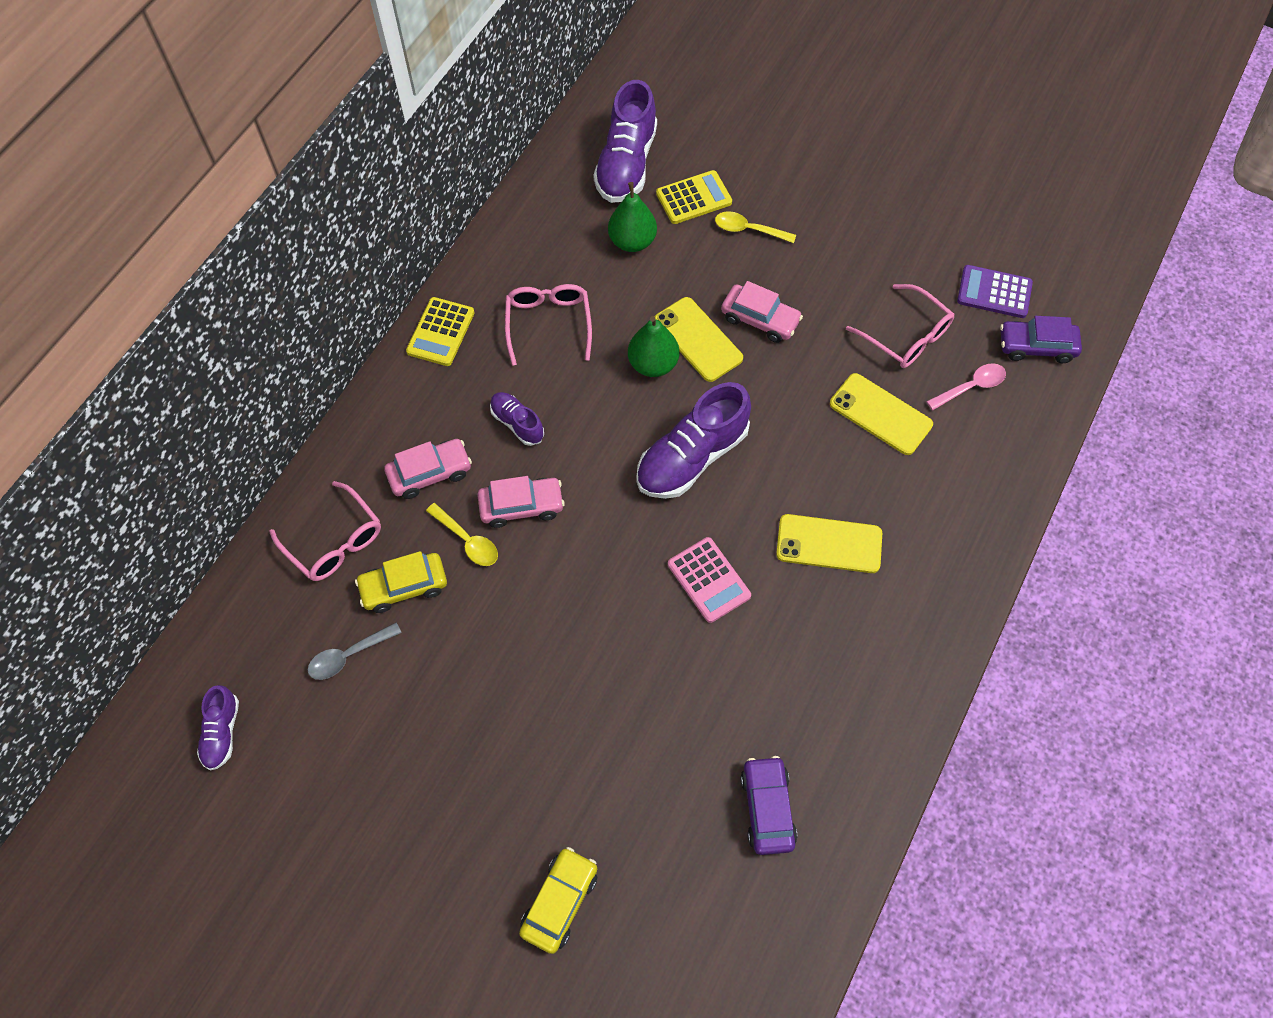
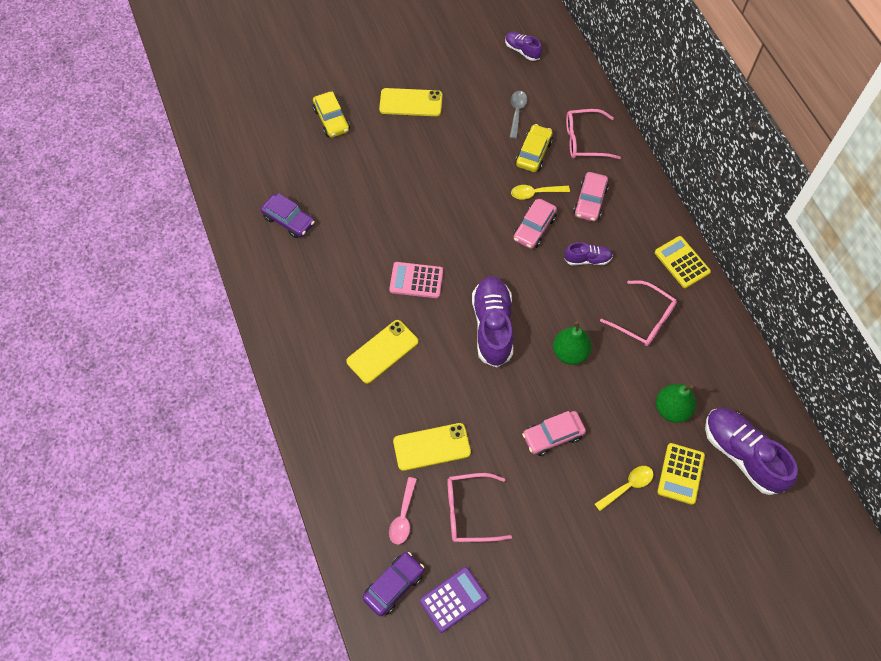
camera: 130 degrees right, 0 degrees up
yellow phone [655,297,743,382] -> yellow phone moved to [379,88,442,116]

